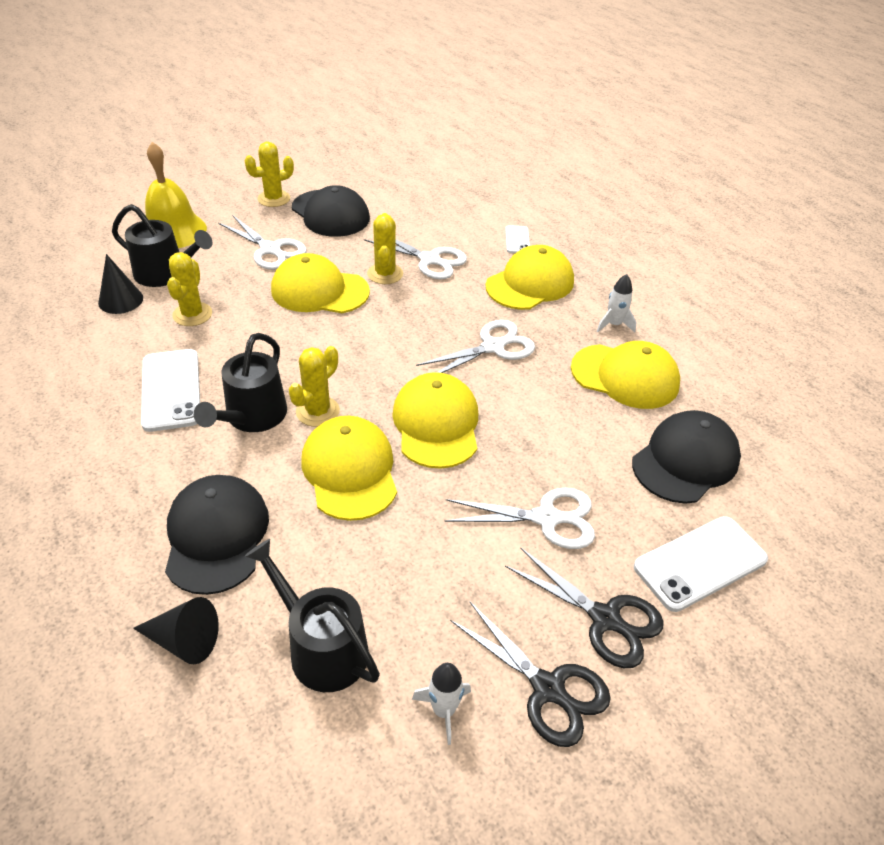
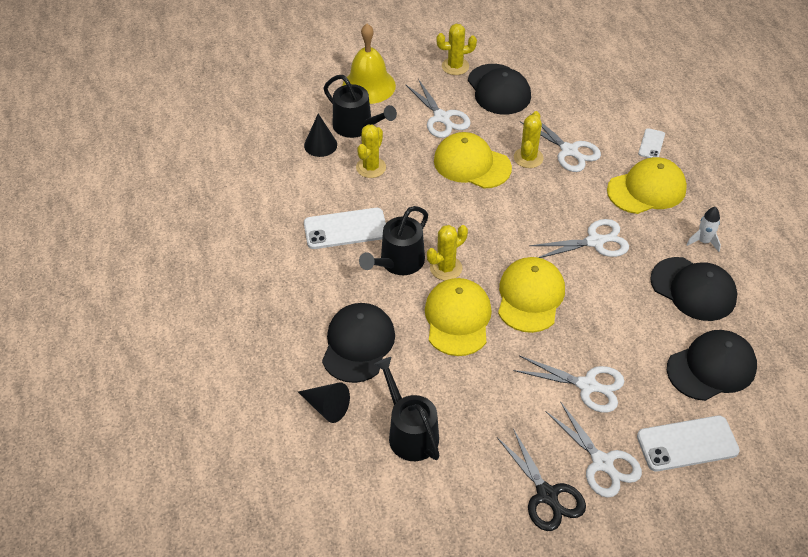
camera: 20 degrees right, 5 degrees up
white phone [141,349,200,432] -> white phone turned 75 degrees clockwise [304,208,386,249]
white rocket [412,663,471,745] -> none
black scissors [505,547,664,668] -> white scissors [546,401,642,498]
yellow cap [571,341,680,409] -> black cap [650,257,737,321]

